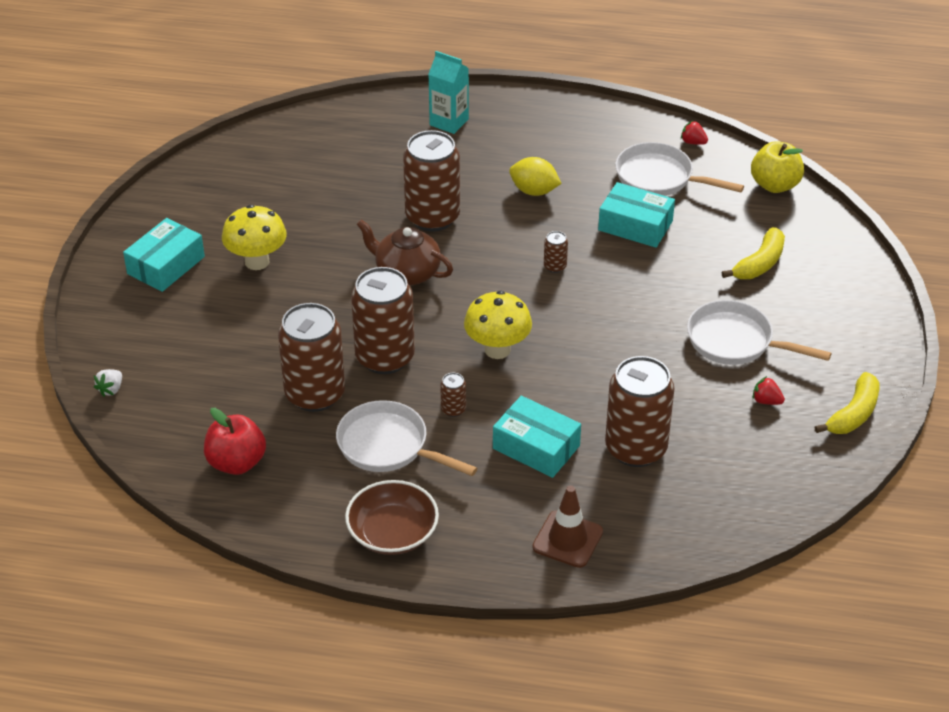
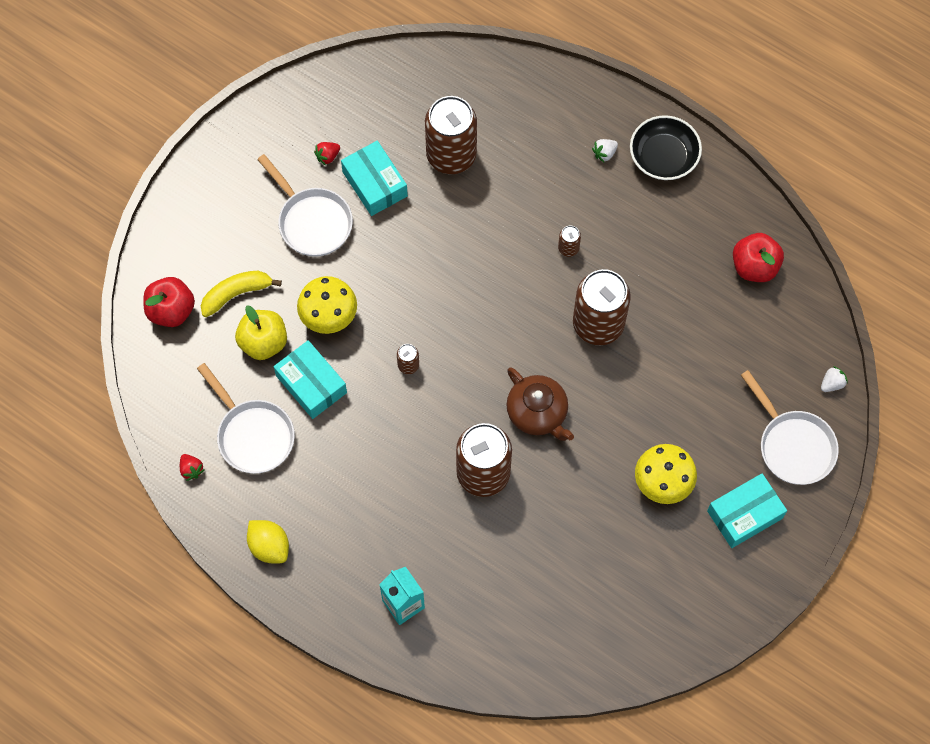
camera: 155 degrees left, 25 degrees up
brown can [278,303,345,412] -> none
white pan [336,400,477,476] -> white pan moved to [741,370,839,485]
brown bowl [345,480,439,555] -> black bowl [630,115,702,180]
yellow mushroom [464,291,532,359] -> yellow mushroom moved to [297,276,357,334]
turquoise box [493,396,581,478] -> turquoise box moved to [341,141,408,216]
yellow lemon [509,157,562,196] -> yellow lemon moved to [247,520,289,564]
brown traffic cone [532,485,603,568] -> none
yellow apple [751,141,804,193] -> yellow apple moved to [235,305,287,360]
red strawberry [752,376,785,405] -> red strawberry turned 90 degrees clockwise [314,142,340,166]
yellow banana [815,372,879,434] -> none
none -> red apple [143,277,195,327]
none -> white strawberry [592,139,618,162]

